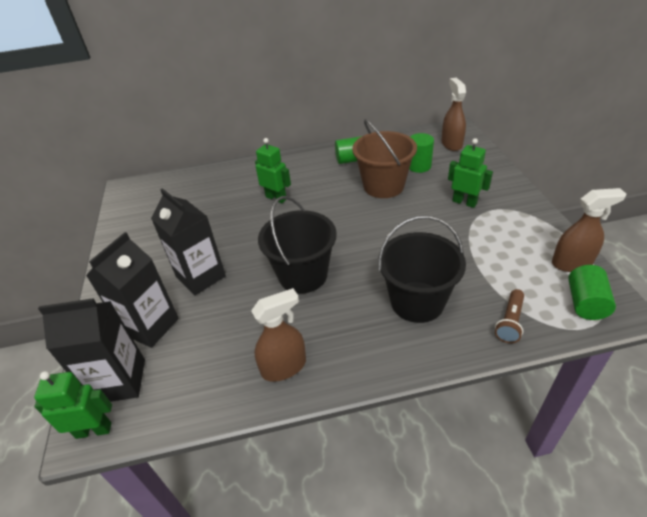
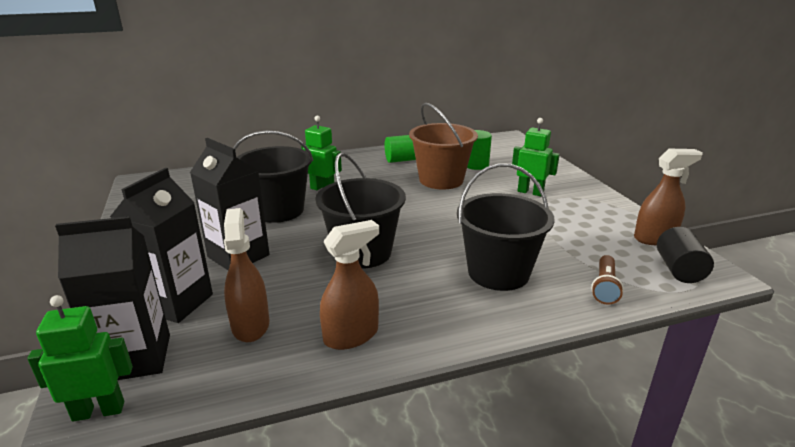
camera: 10 degrees left, 15 degrees down
brown spray bottle [441,78,466,151] -> brown spray bottle moved to [224,208,269,342]
green cylinder [568,265,616,320] -> black cylinder [657,227,714,283]
none -> black bucket [233,130,313,223]

